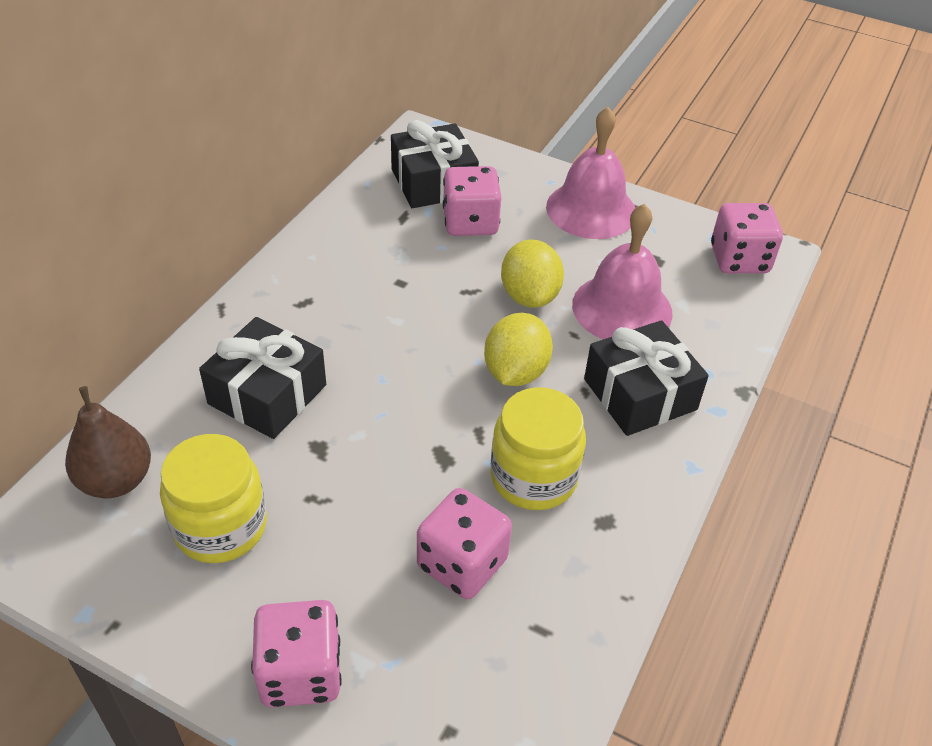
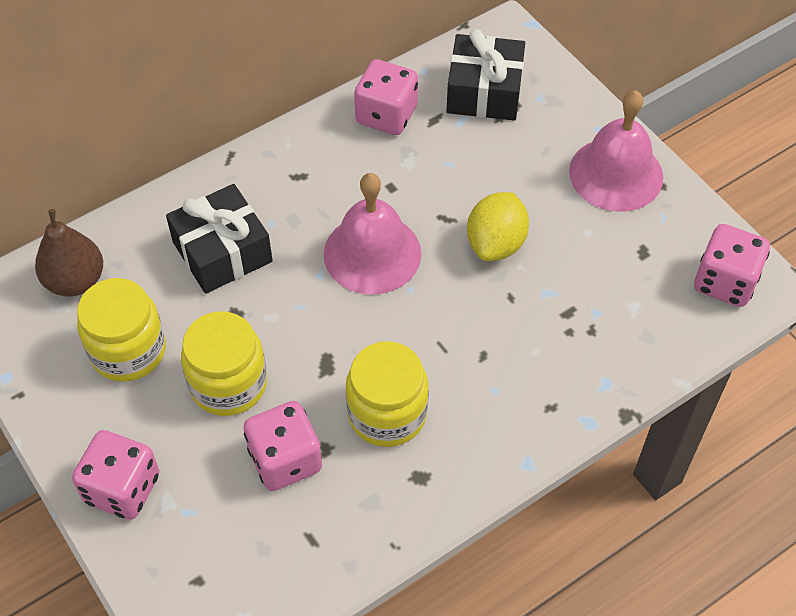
camera: 30 degrees right, 10 degrees up
pink dice [443,166,502,236] -> pink dice moved to [354,59,418,135]
yellow lemon [484,313,553,386] -> none
pink bell [572,204,673,339] -> pink bell moved to [324,173,422,295]
black gift [584,320,709,436] -> none
none -> yellow jar [181,311,267,416]

